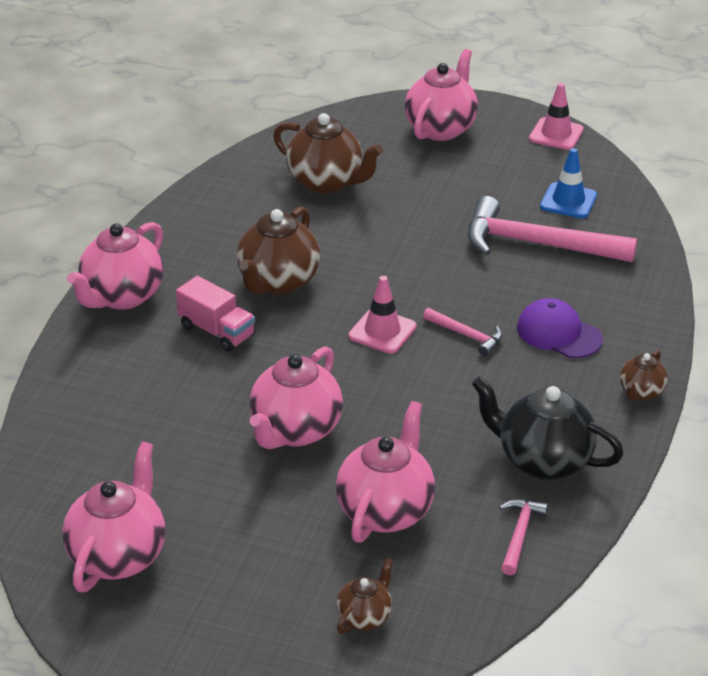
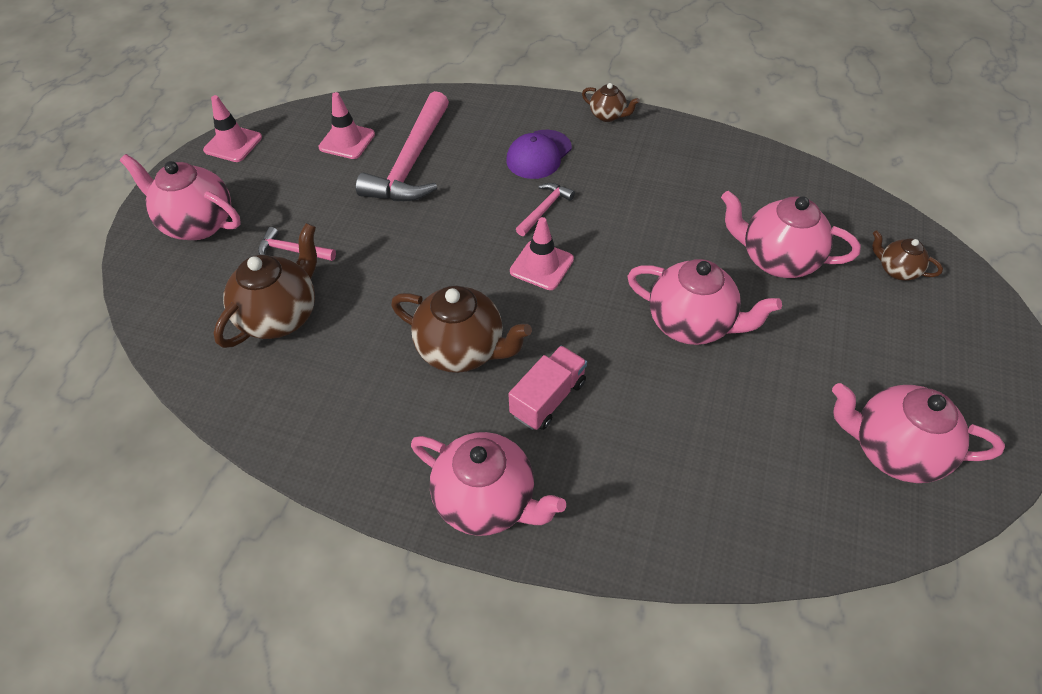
camera: 90 degrees left, 15 degrees up
black teapot [472,376,624,480] -> none
pink hammer [499,499,548,575] -> pink hammer moved to [258,227,336,261]
blue traffic cone [540,148,597,218] -> pink traffic cone [318,92,375,159]

